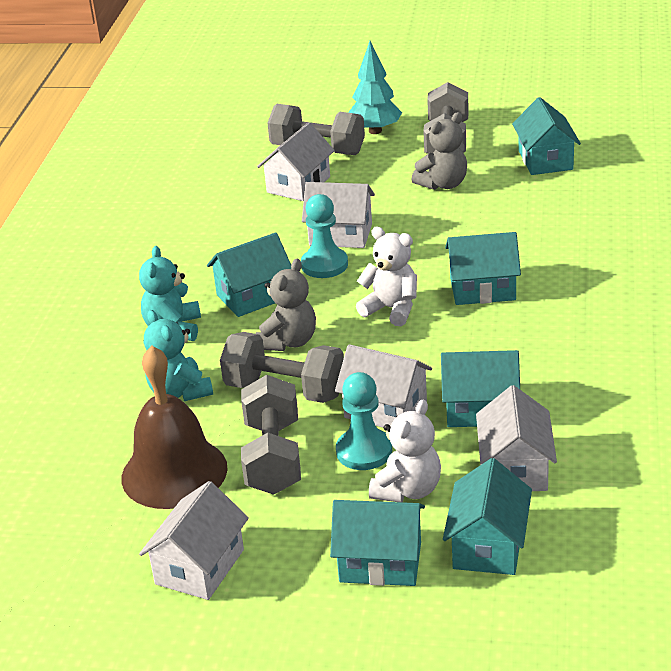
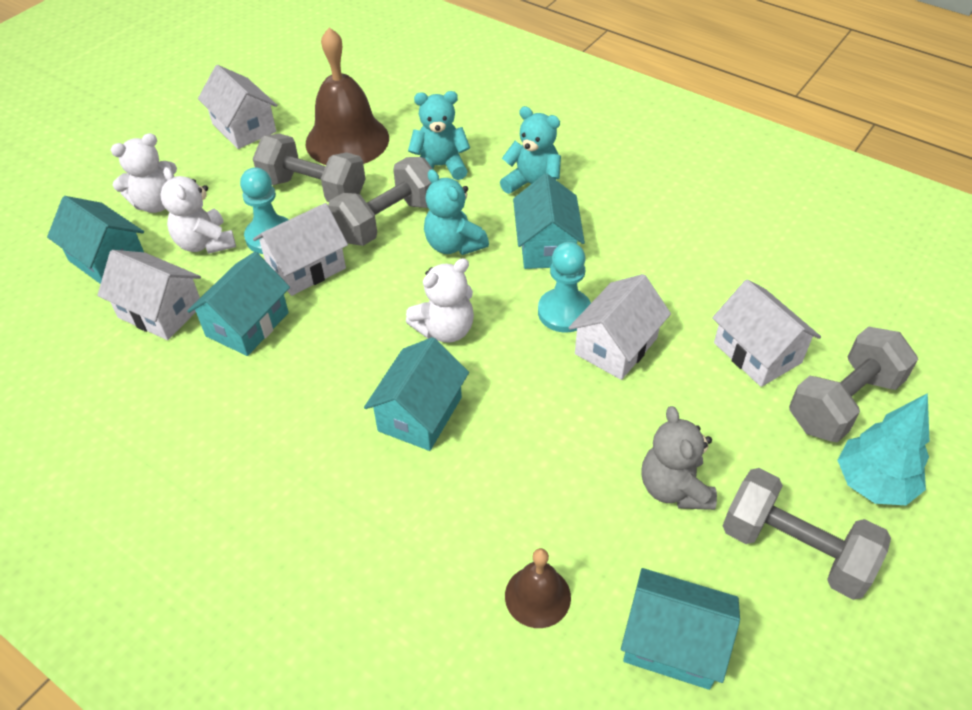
camera: 115 degrees right, 15 degrees up
grey teddy bear [256,259,316,351] -> turquoise teddy bear [424,169,489,255]
turquoise house [330,500,425,586] -> white teddy bear [111,133,177,213]
none -> brown bell [505,548,571,628]

